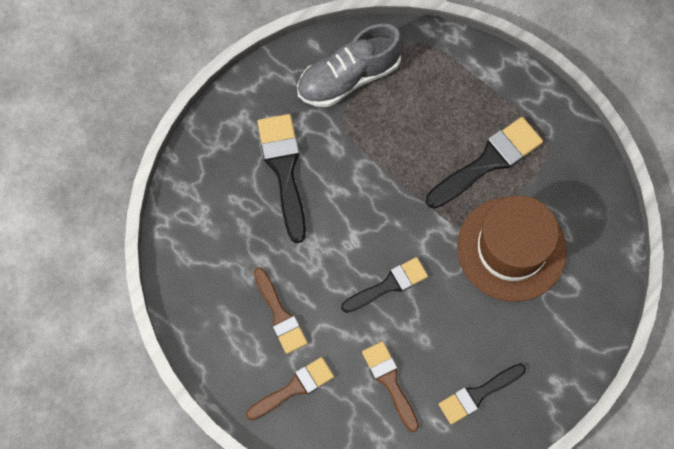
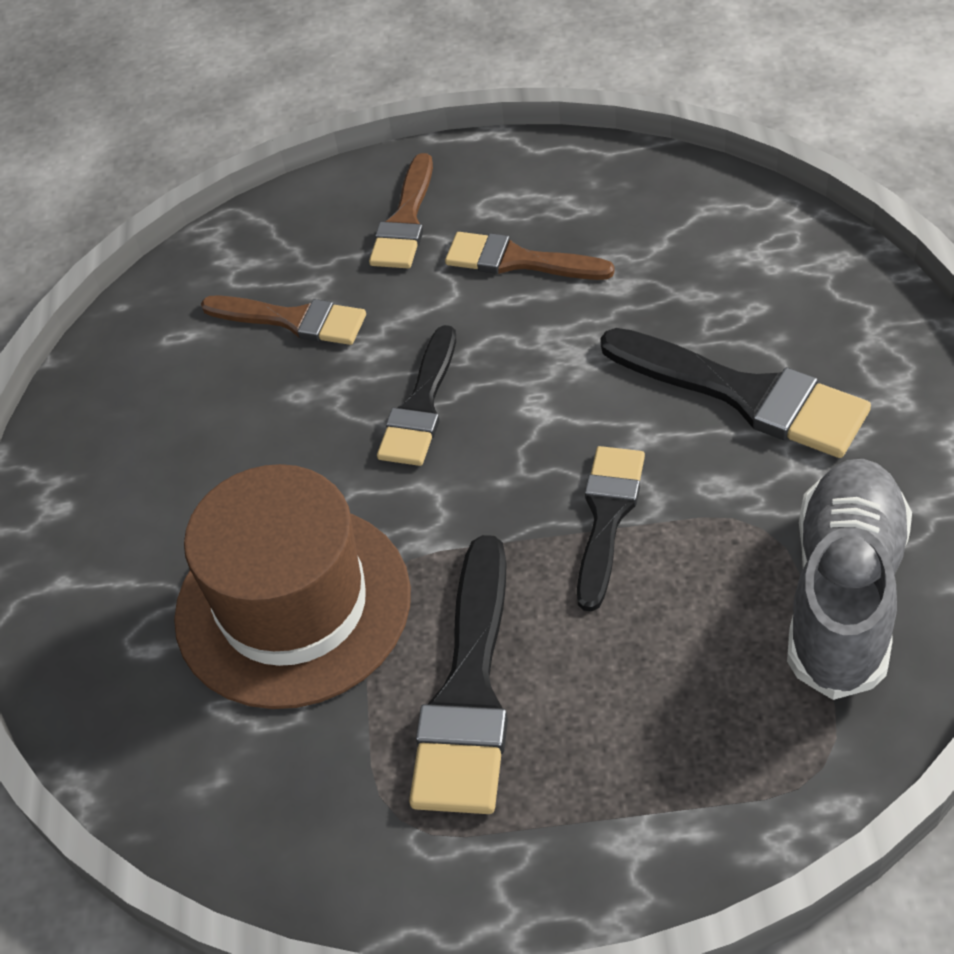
camera: 140 degrees right, 20 degrees down
black brush [439,364,526,425] -> black brush moved to [577,446,645,612]

